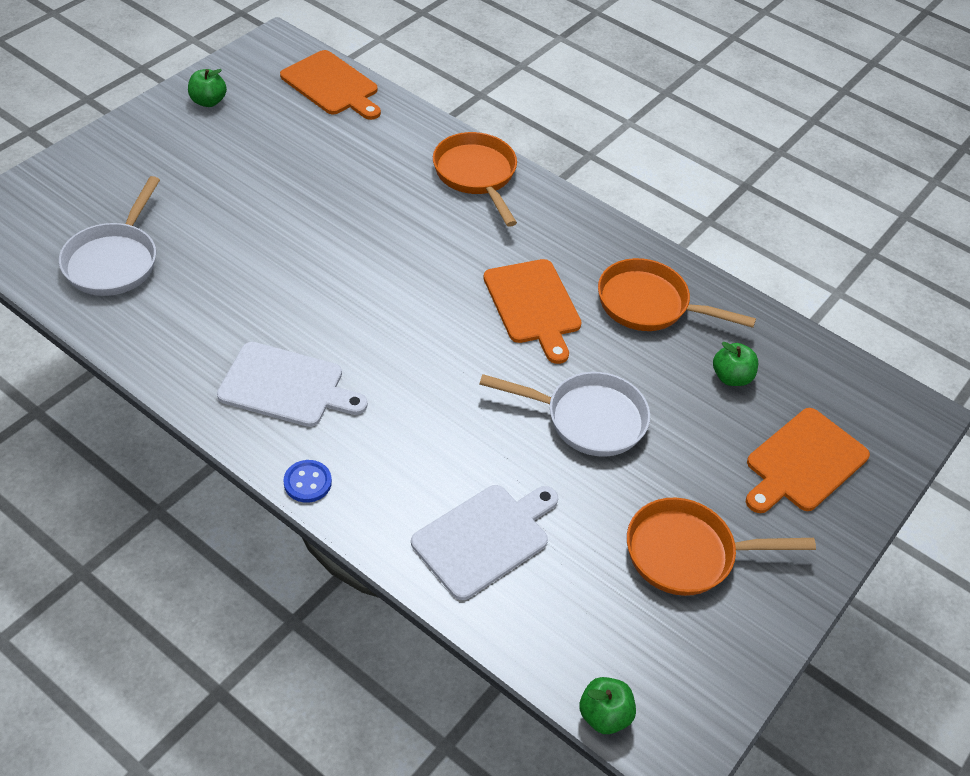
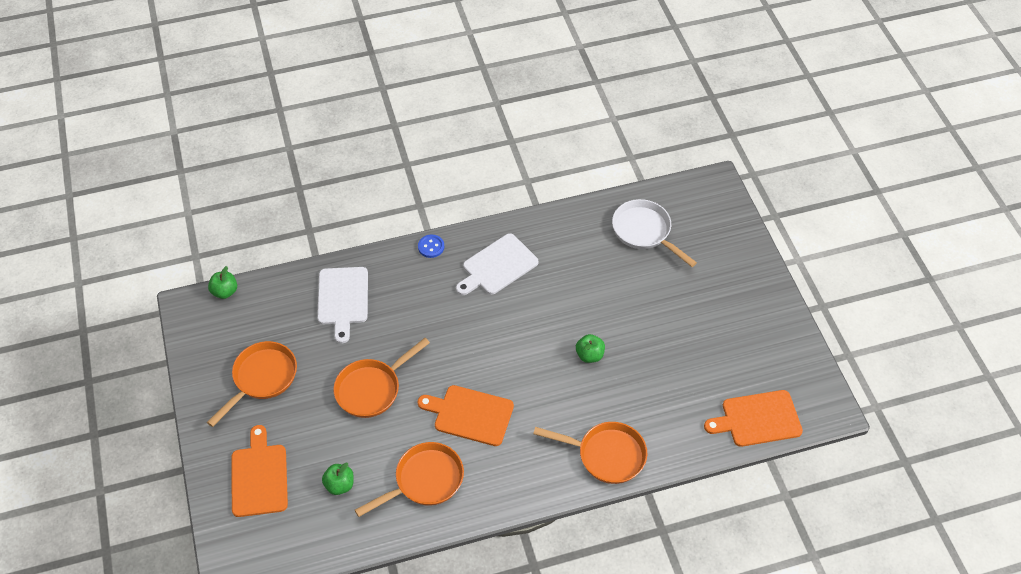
camera: 130 degrees right, 5 degrees up
green apple [188,69,227,107] -> green apple moved to [576,334,605,363]
white pan [479,372,650,456] -> orange pan [334,338,430,418]

